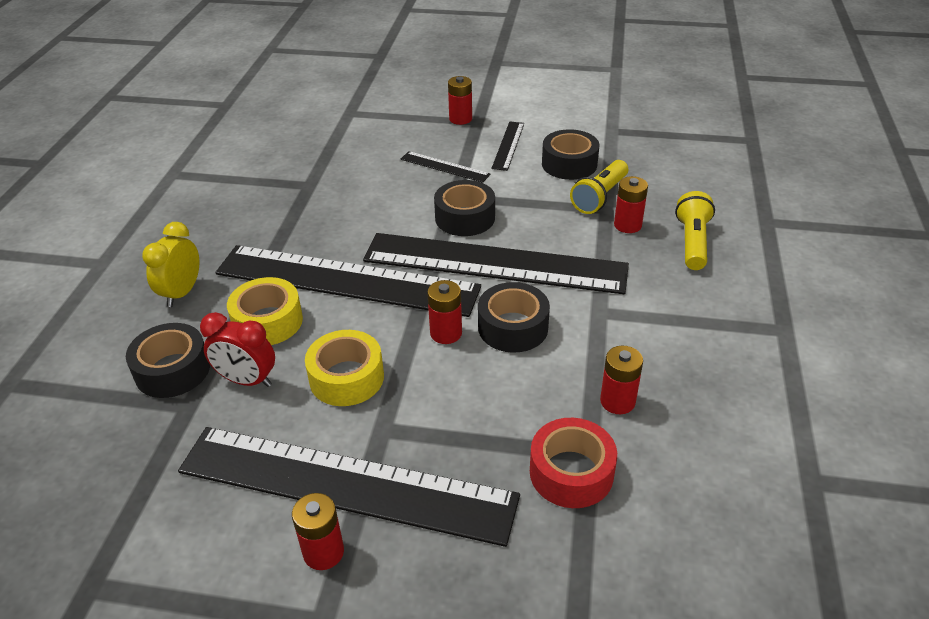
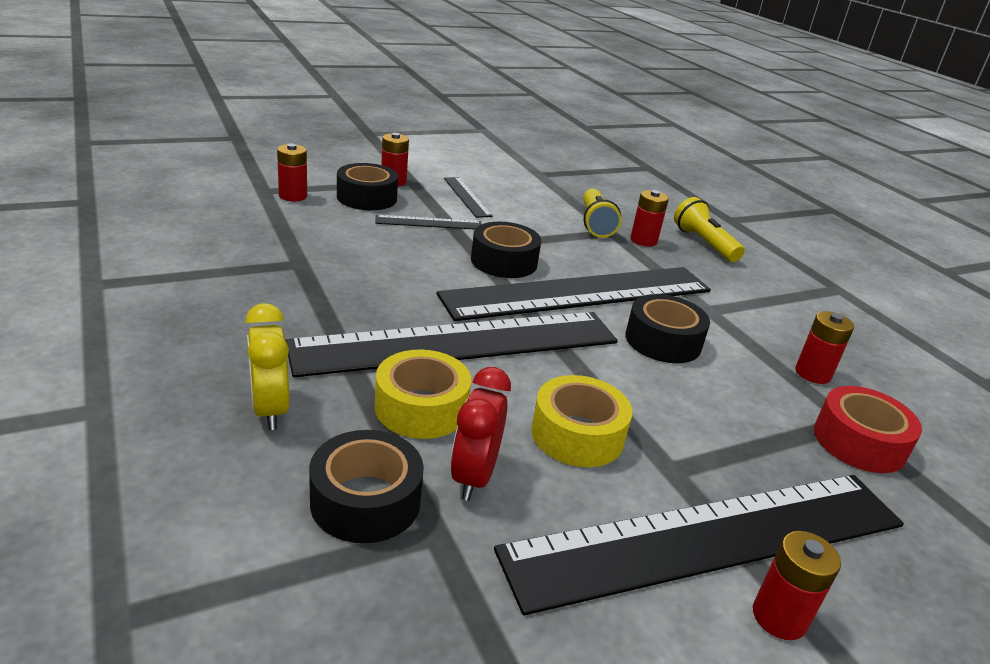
camera: 40 degrees left, 10 degrees down
red clock [200,312,275,387] -> red clock turned 120 degrees clockwise [450,367,511,501]
red battery [427,280,462,344] -> red battery moved to [277,143,307,202]
black tape [542,129,599,180] -> black tape moved to [337,163,398,210]

